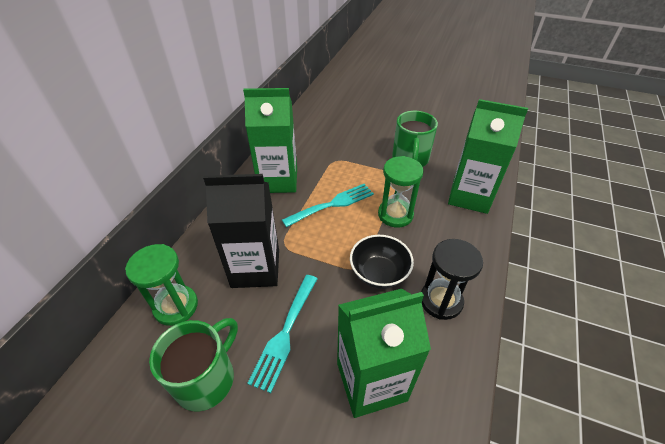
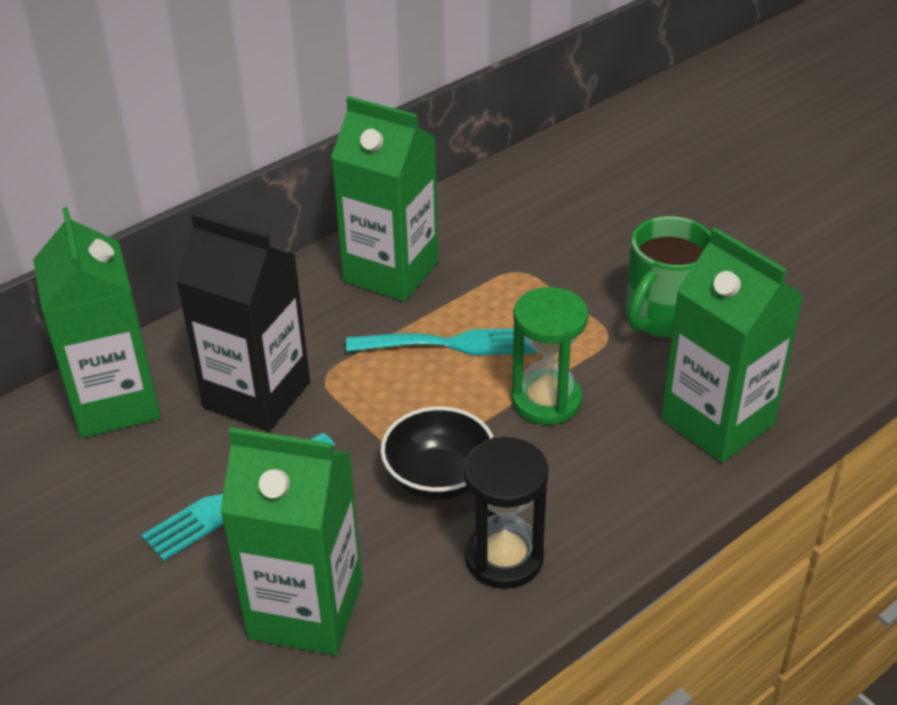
camera: 30 degrees right, 5 degrees down
green hourglass [125,244,198,326] -> green carton [33,207,161,438]
green mug [149,318,238,411] -> none

